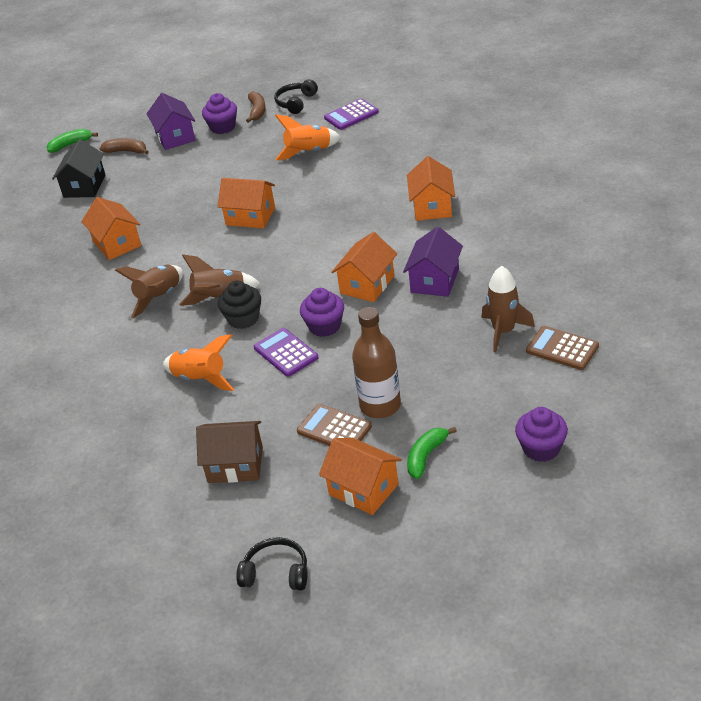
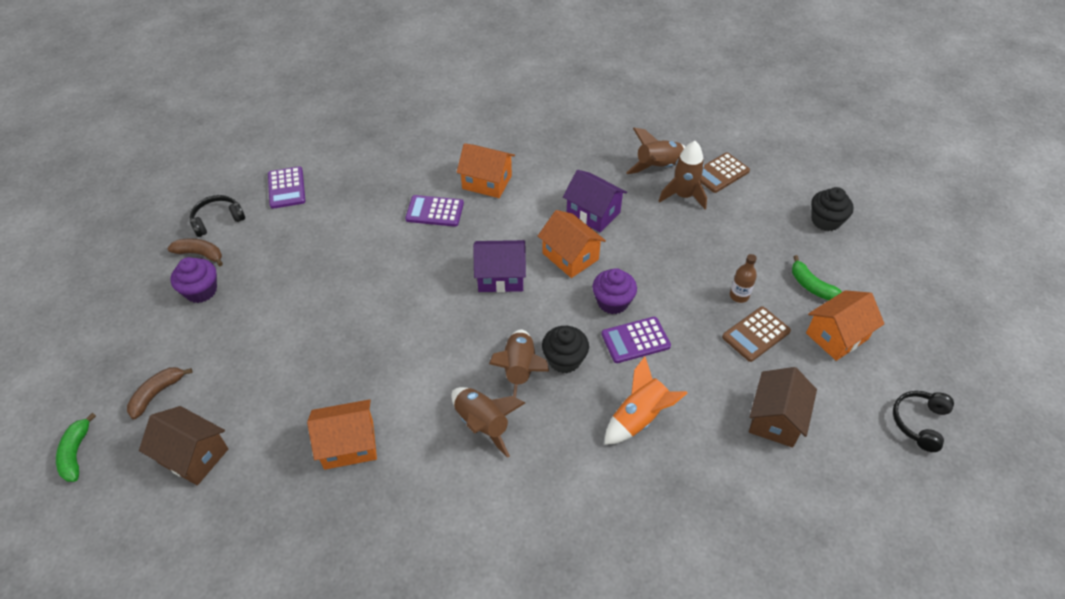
camera: 75 degrees left, 10 degrees up
black house [52,139,105,198] -> brown house [139,406,229,485]
purple house [146,93,195,150] -> purple house moved to [473,240,526,293]
orange house [217,178,275,229] -> none
black headphones [274,79,318,114] -> black headphones turned 105 degrees clockwise [190,195,245,237]
orange rocket [275,115,341,161] -> none
brown bottle [352,307,401,418] -> brown bottle [730,254,757,303], size x0.53
purple cupcake [515,407,568,462] -> black cupcake [811,187,854,231]
none -> purple calculator [405,195,464,227]
none -> brown rocket [626,128,686,174]

